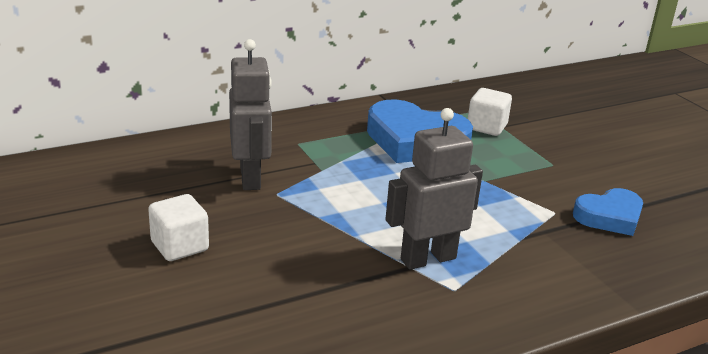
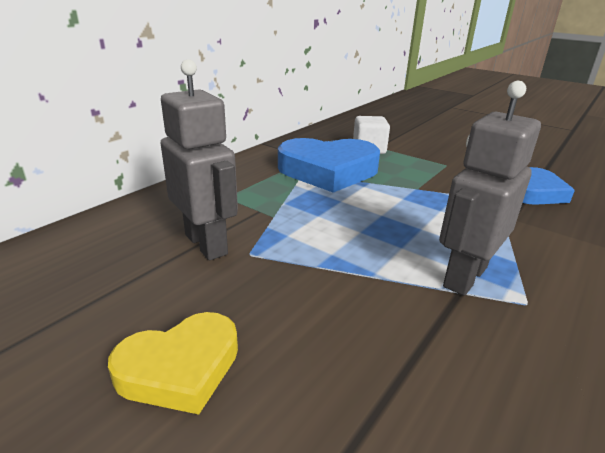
camera: 25 degrees left, 0 degrees up
white cube [148,194,209,261] -> yellow heart [108,312,238,415]

